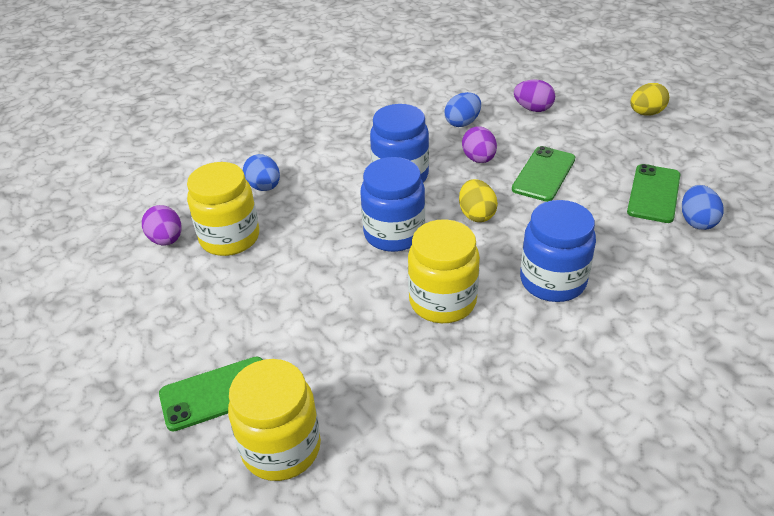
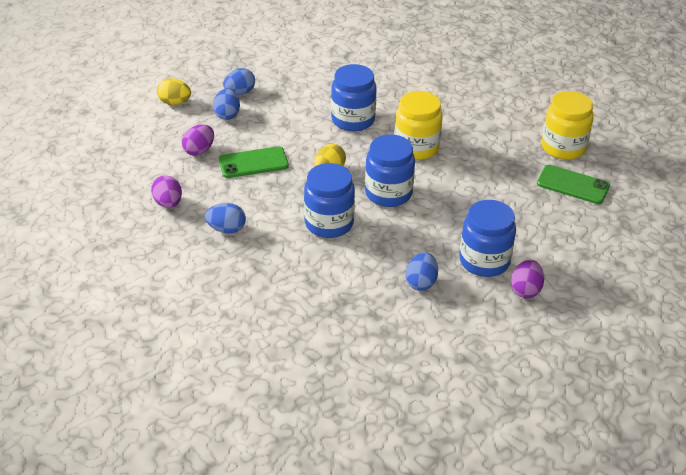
camera: 135 degrees left, 0 degrees up
yellow jar [187,162,259,256] -> blue jar [459,200,516,277]
purple egg [462,126,497,163] -> purple egg moved to [182,124,214,156]
green phone [627,164,680,223] -> blue egg [213,89,240,120]
yellow egg [631,83,669,116] -> yellow egg moved to [157,78,191,105]

